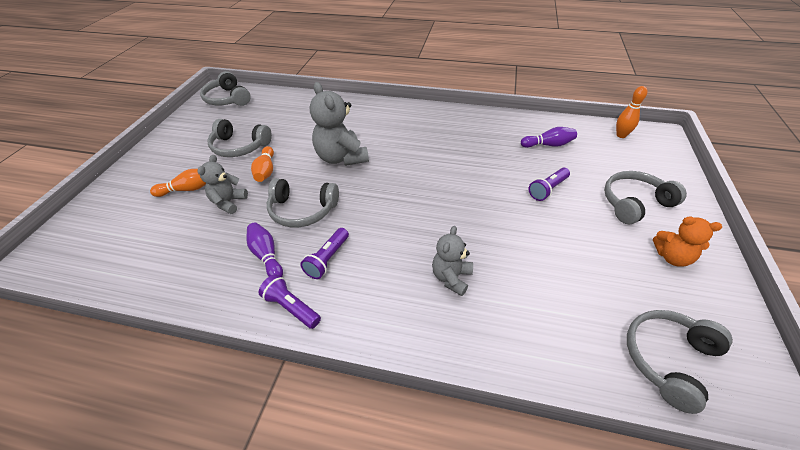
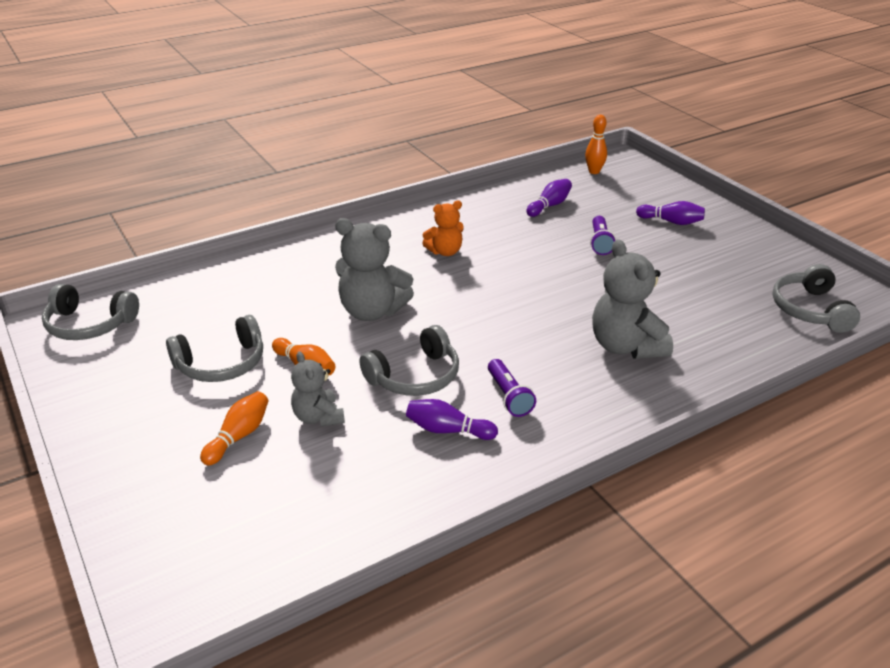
camera: 45 degrees left, 10 degrees down
purple flashlight [258,274,321,329] -> none
grey teddy bear [432,226,473,296] -> grey teddy bear [592,239,673,359], size x1.67
grey headphones [604,171,687,224] -> purple bowling pin [636,201,705,225]
orange teddy bear [653,216,722,267] -> orange teddy bear moved to [422,200,464,256]

